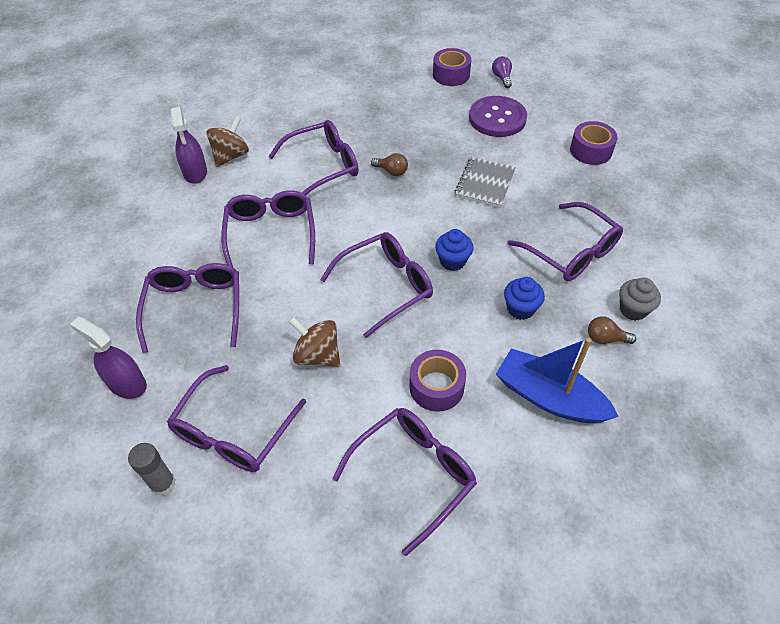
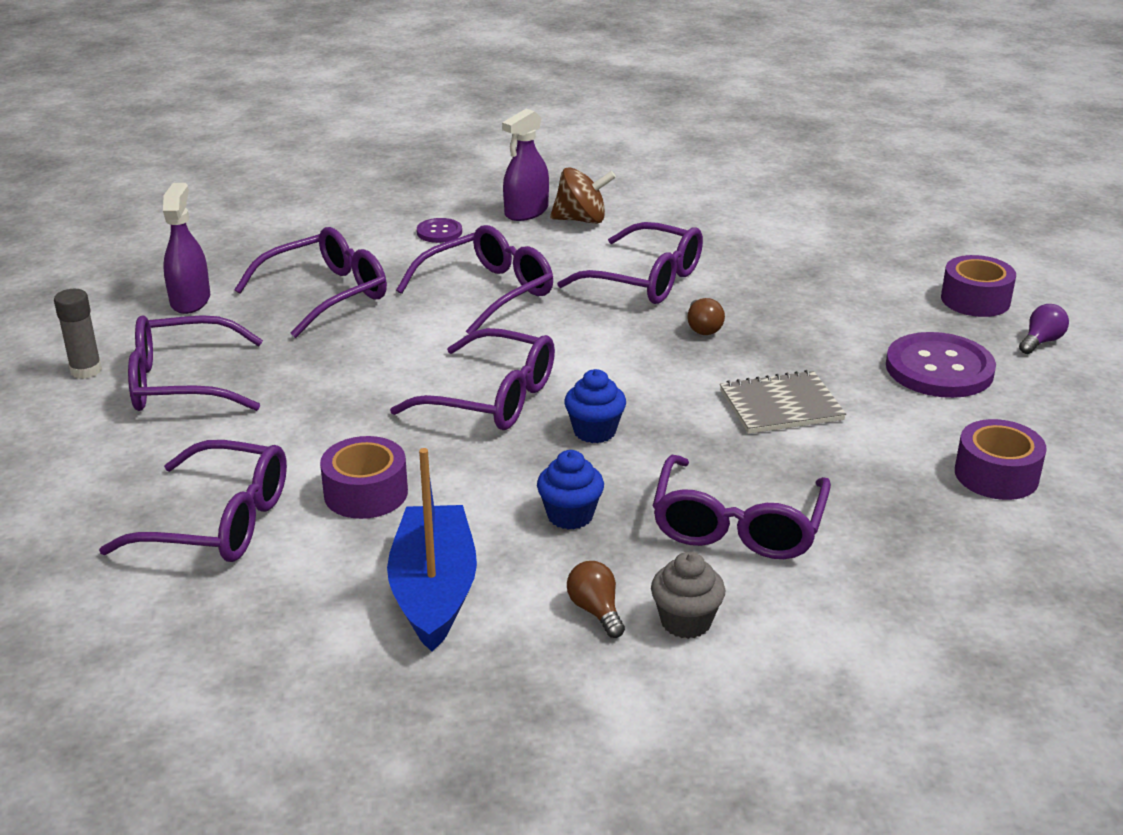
camera: 55 degrees right, 20 degrees down
brown spinning top [288,317,340,367] -> none
none -> purple button [417,218,462,243]

